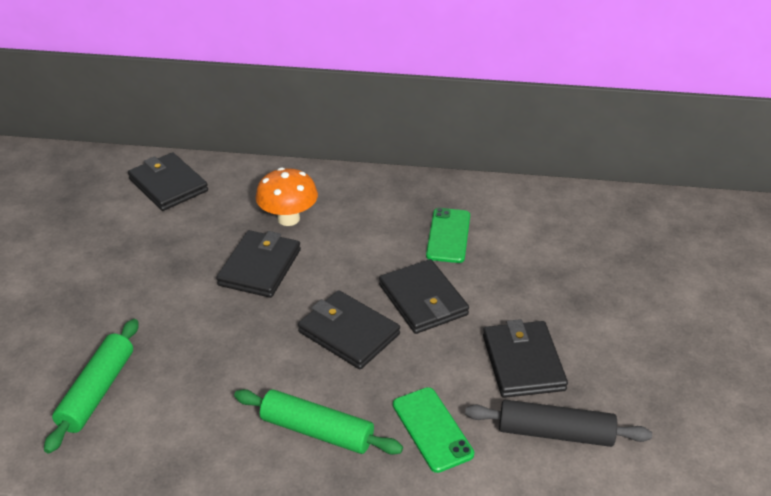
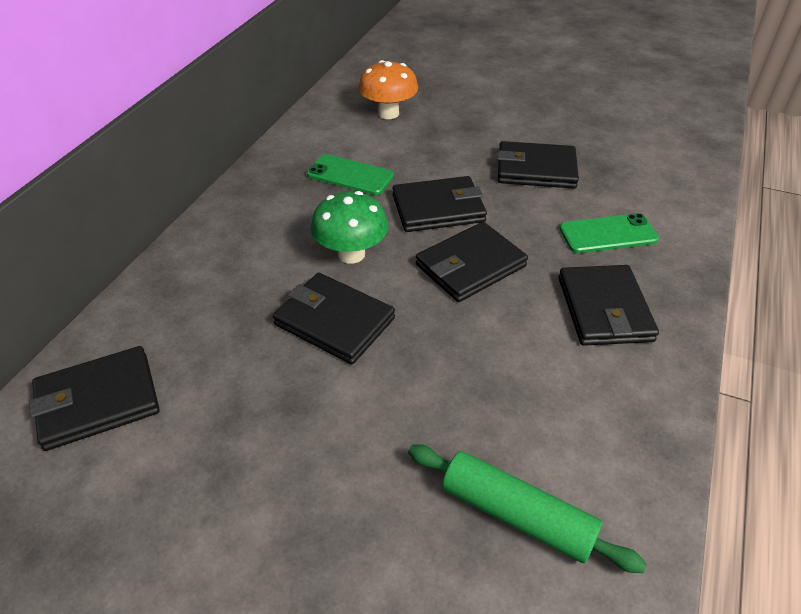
camera: 75 degrees left, 5 degrees up
green rolling pin [234,389,403,455] -> black wallet [558,265,659,346]
orange mushroom [256,167,318,226] -> orange mushroom moved to [358,60,418,119]
black rolling pin [465,400,652,447] -> none
none -> green mushroom [311,191,388,264]

